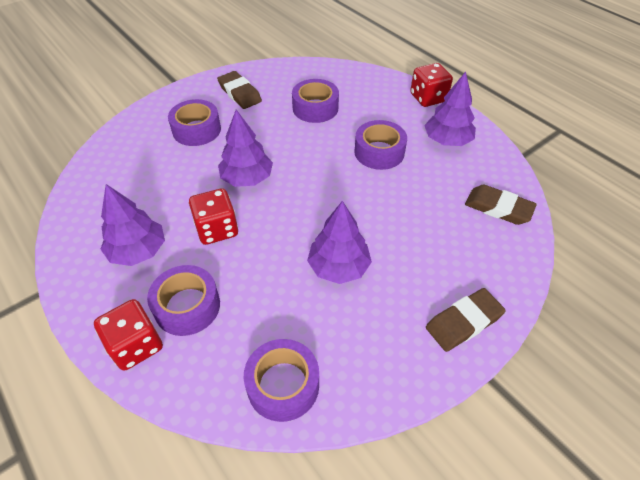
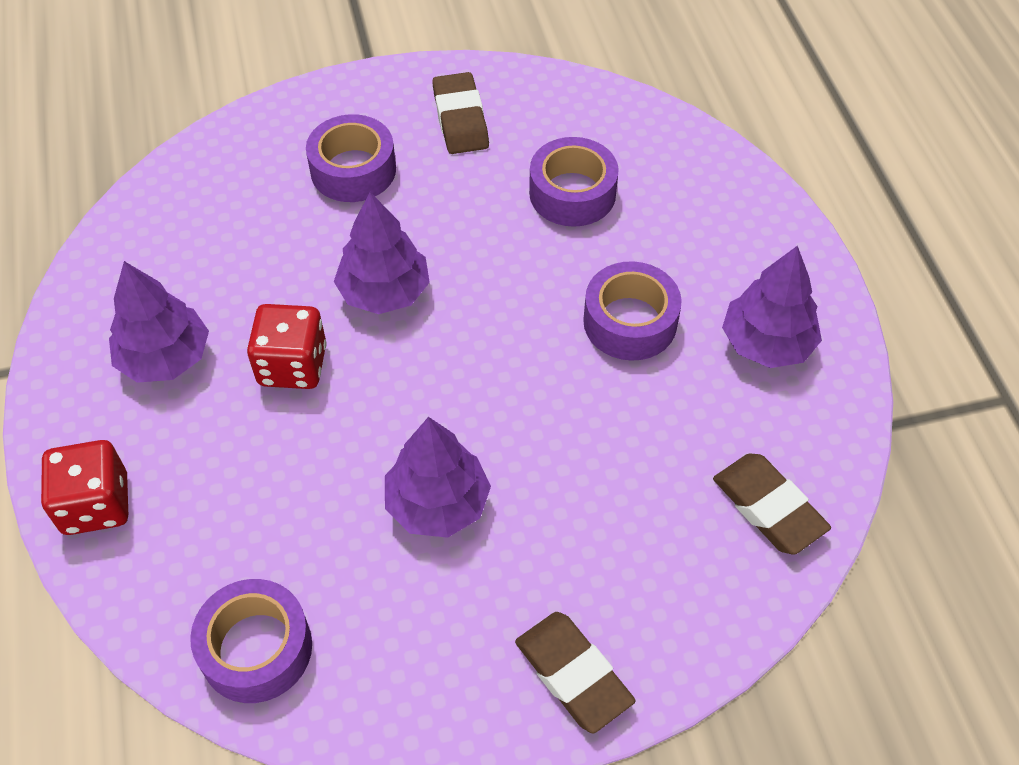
camera: 25 degrees right, 5 degrees up
purple tape [147,265,220,336] -> none
red dice [410,63,453,107] -> none
brown eraser [426,288,506,352] -> brown eraser turned 60 degrees clockwise [515,612,635,733]

